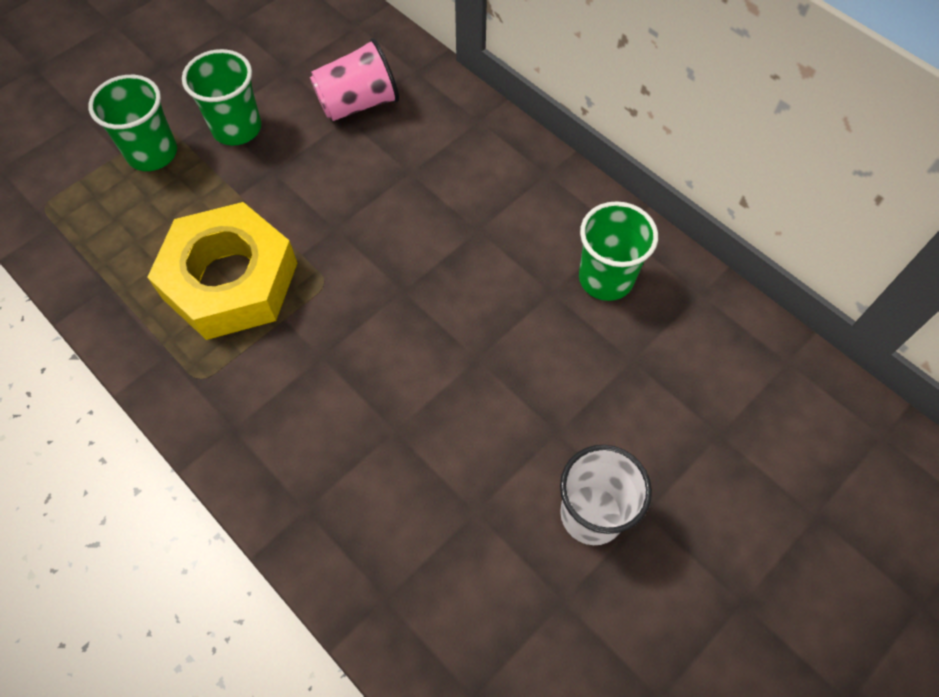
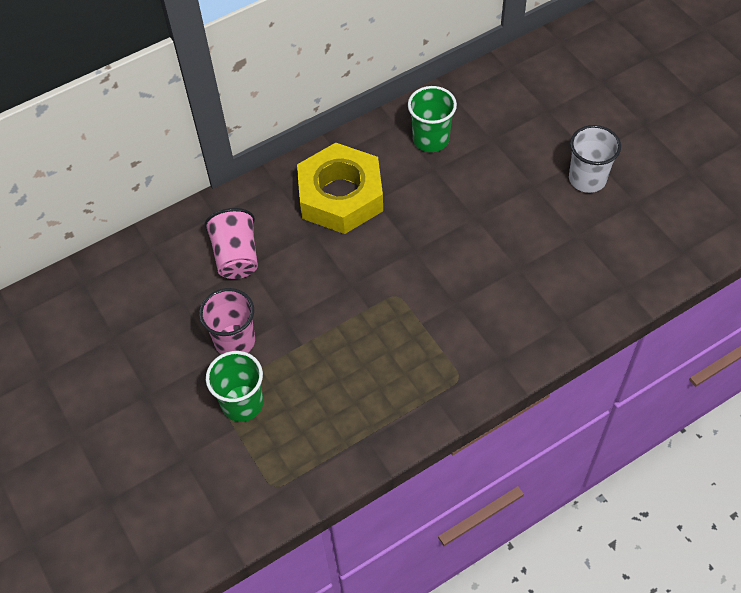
camera: 75 degrees left, 5 degrees down
yellow nut [147,202,297,340] -> yellow nut moved to [297,143,383,234]
green cup [182,49,261,145] -> pink cup [199,288,255,354]

